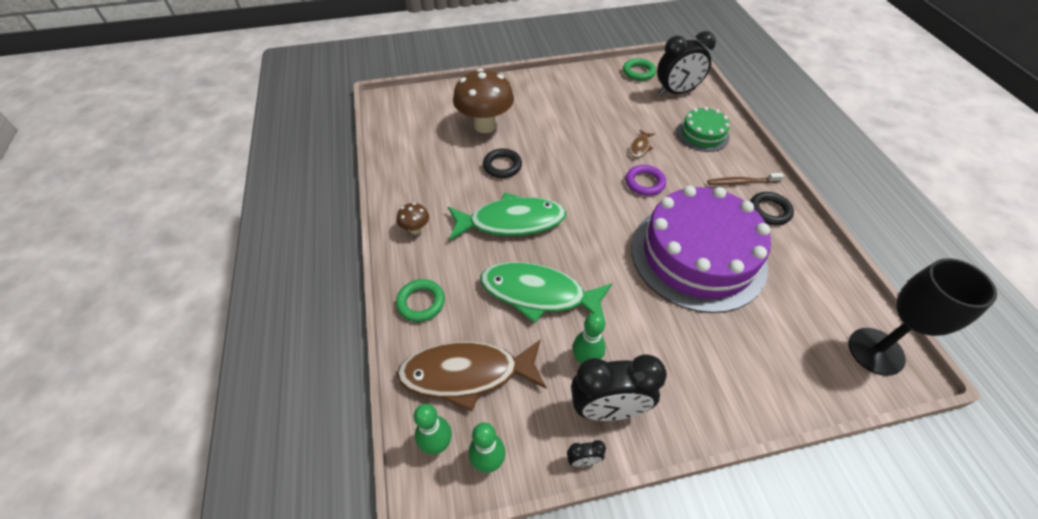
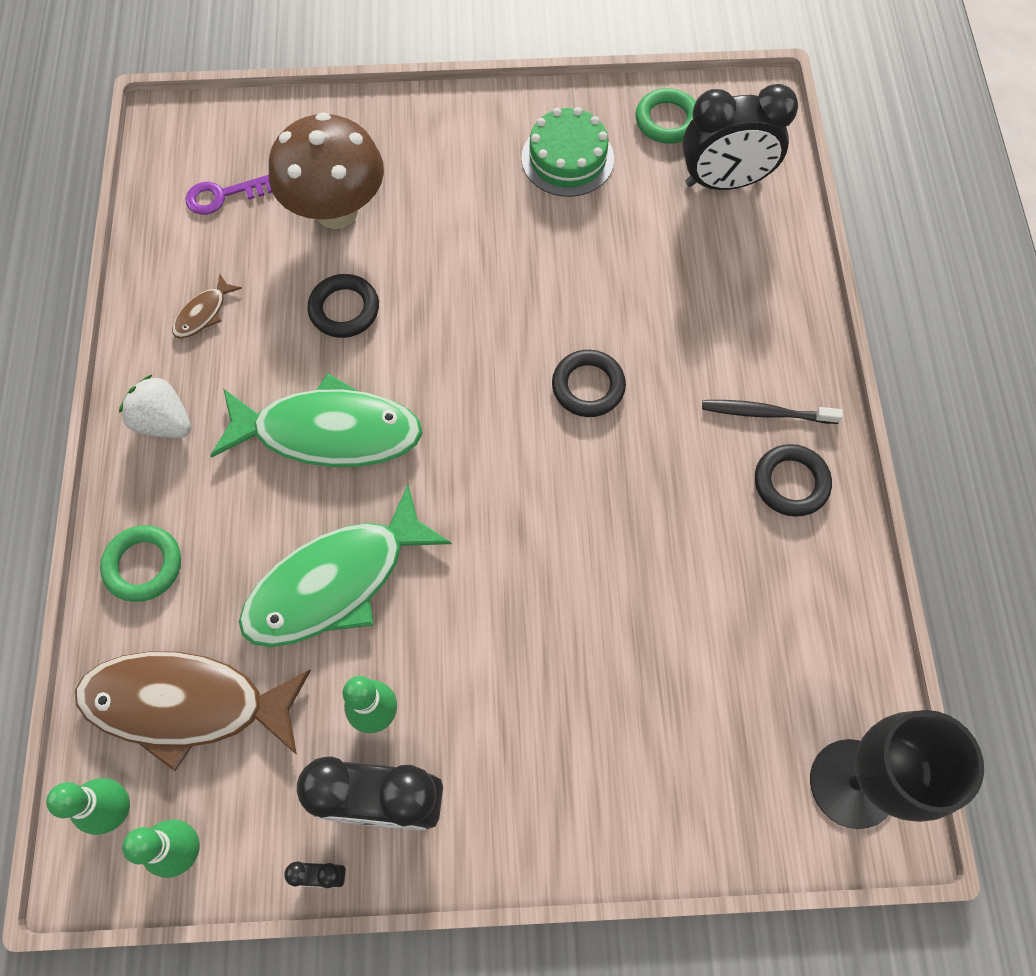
camera: 10 degrees right, 15 degrees up
brown mushroom [397,203,429,234] -> white strawberry [119,375,191,438]
green fish [480,262,613,323] -> green fish turned 60 degrees counterclockwise [239,485,452,647]
purple ring [626,165,666,196] -> black ring [552,350,626,417]
brown fish [630,130,654,158] -> brown fish moved to [172,274,242,339]
purple cake [631,186,771,313] -> none
green cake [677,107,730,152] -> green cake moved to [521,107,614,197]
brown toothbrush [707,173,784,185] -> black toothbrush [702,400,843,424]
none -> purple key [185,175,272,215]

